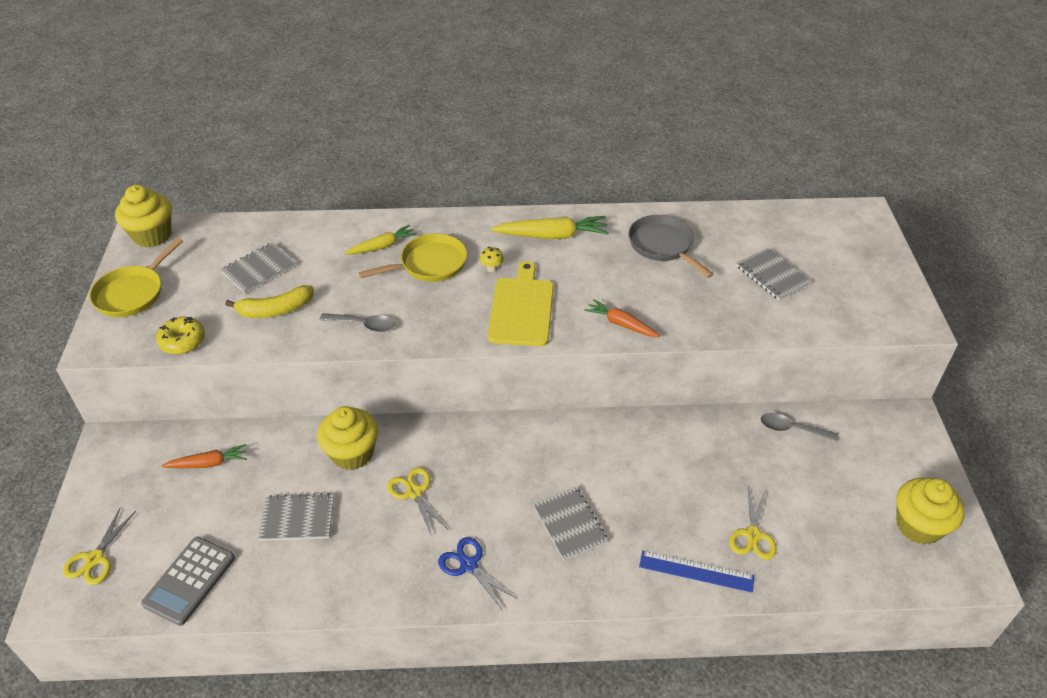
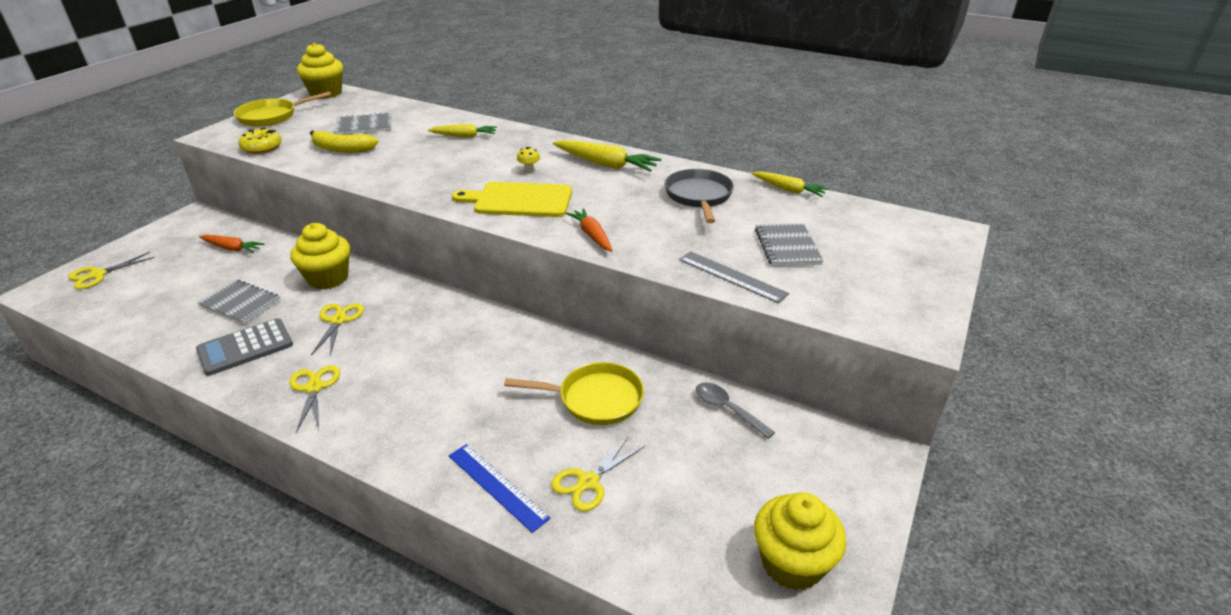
camera: 30 degrees right, 10 degrees down
grey calculator [141,537,235,626] -> grey calculator moved to [196,318,293,376]
grey spoon [319,313,394,332] -> none
yellow pan [359,234,467,282] -> yellow pan moved to [504,362,644,425]
blue scissors [438,537,517,611] -> yellow scissors [289,365,340,433]
yellow cutting board [488,261,554,346] -> yellow cutting board turned 120 degrees counterclockwise [452,182,572,217]
grey notebook [533,487,608,561] -> none
none -> grey ruler [679,251,789,303]
none -> yellow carrot [752,172,829,197]

